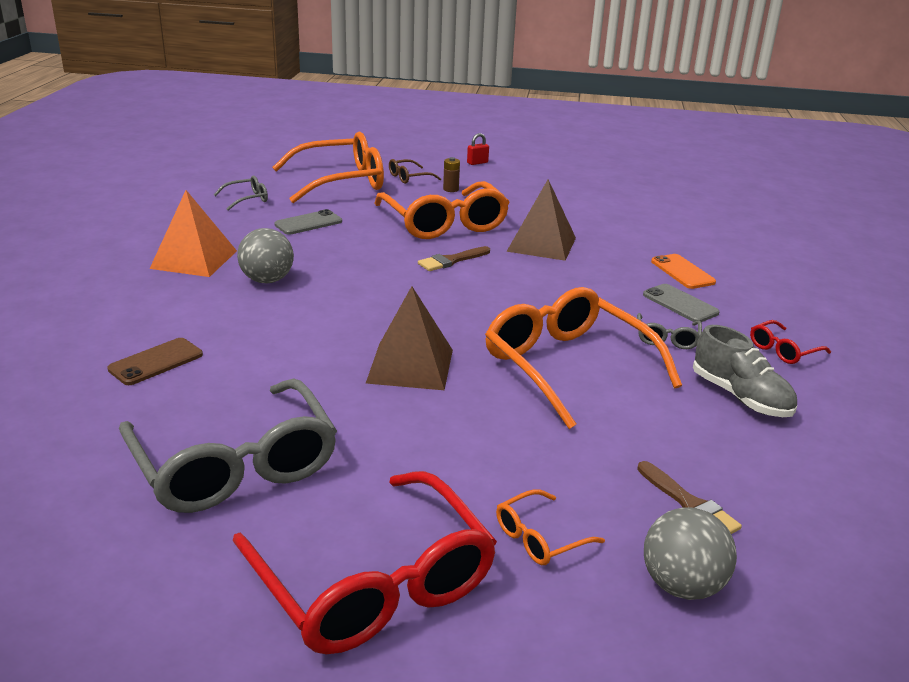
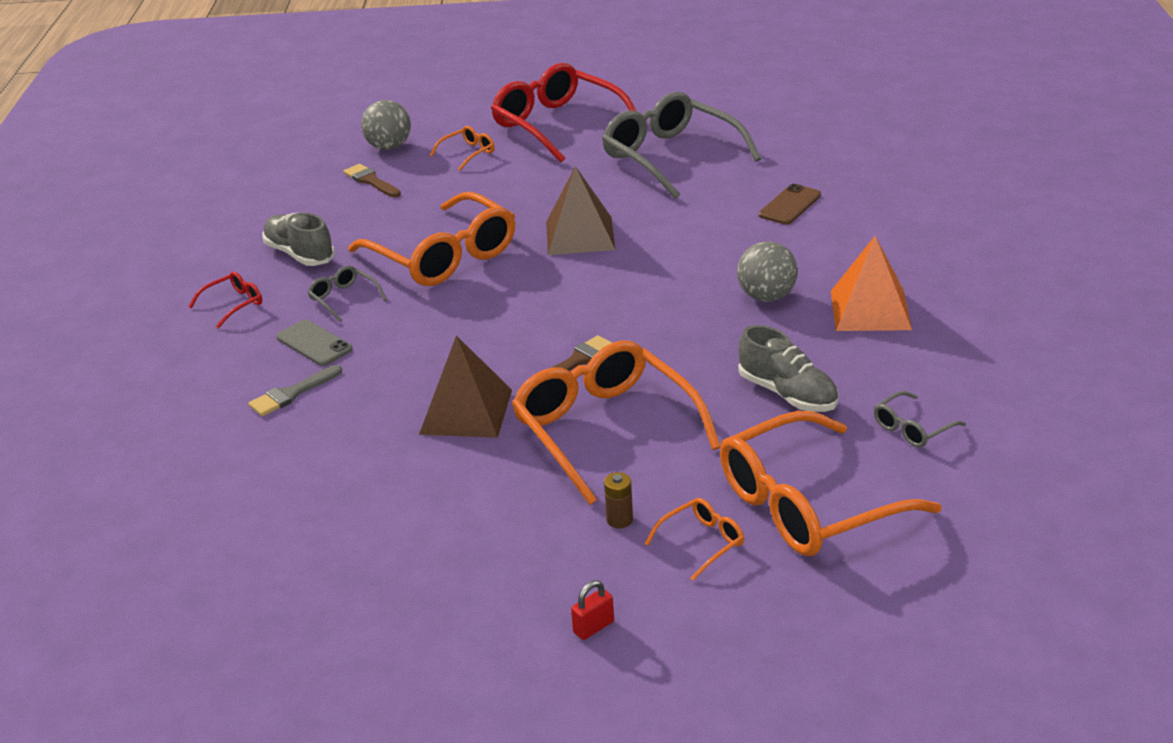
camera: 175 degrees right, 5 degrees up
grey phone [274,209,342,235] -> grey shoe [739,325,838,412]
brown glasses [389,159,441,184] -> orange glasses [645,498,744,581]
grey glasses [637,313,702,349] -> grey glasses turned 45 degrees counterclockwise [308,266,387,323]
orange phone [651,254,716,289] -> grey brush [248,365,342,416]

